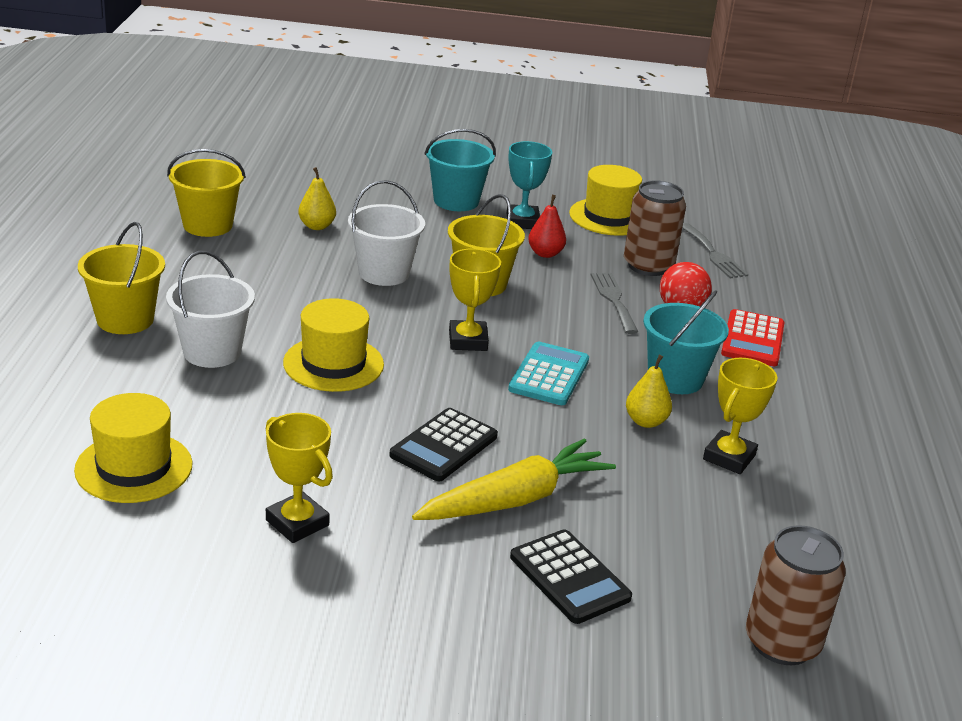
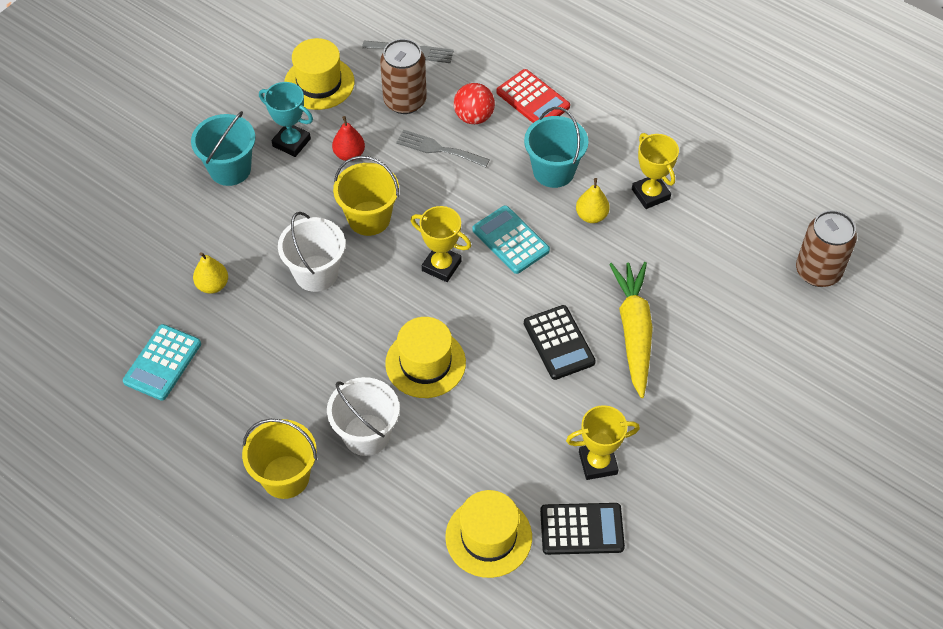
camera: 55 degrees left, 25 degrees up
yellow bucket [167,149,246,237] -> turquoise calculator [123,324,201,401]
black calculator [510,529,632,624] -> black calculator moved to [540,503,625,555]

